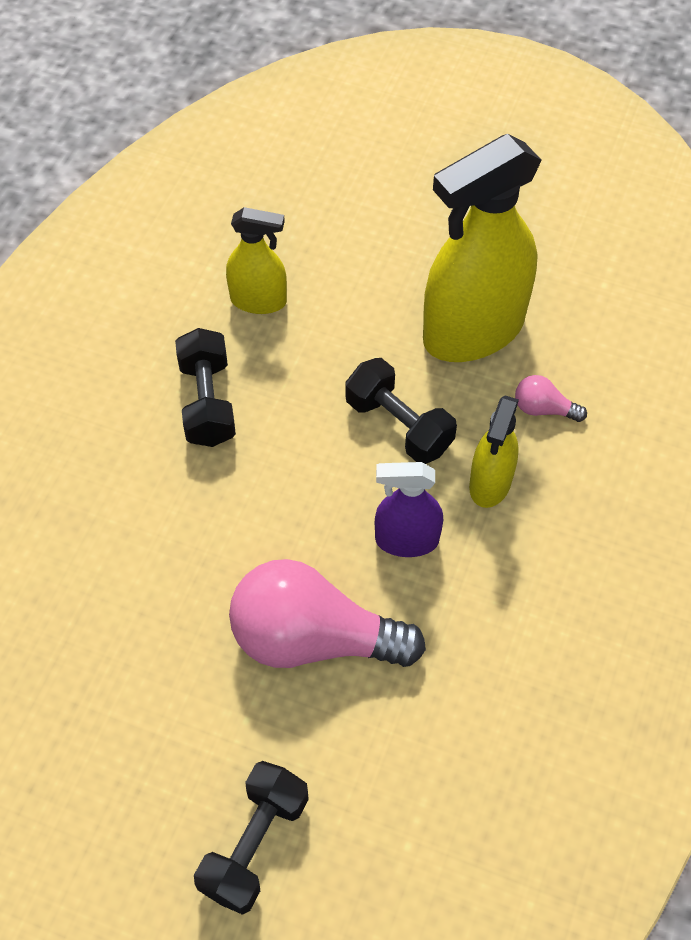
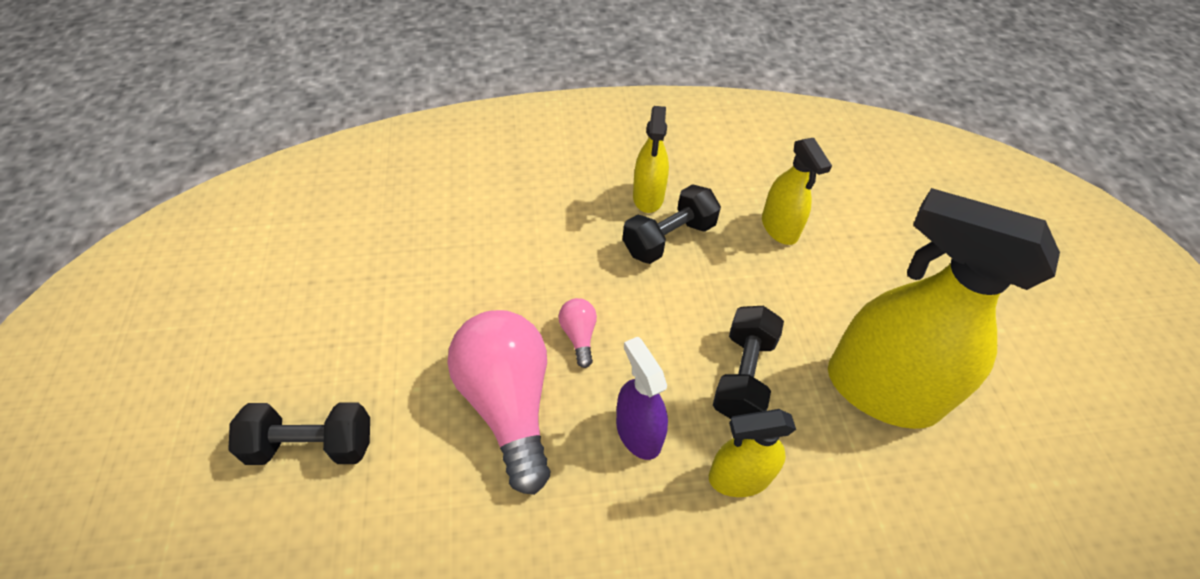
camera: 60 degrees right, 5 degrees down
pink light bulb [515,375,587,422] -> pink light bulb moved to [558,298,597,368]
none -> yellow spray bottle [633,106,669,213]

